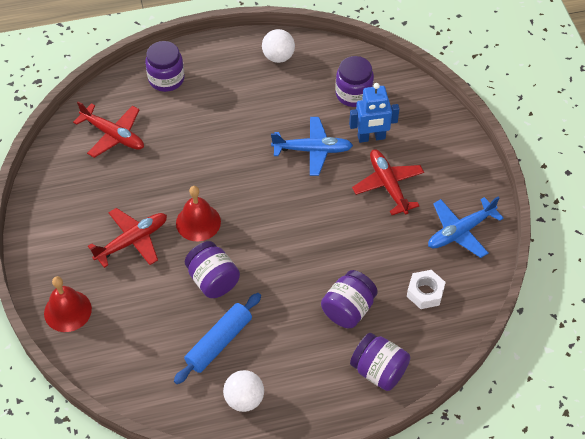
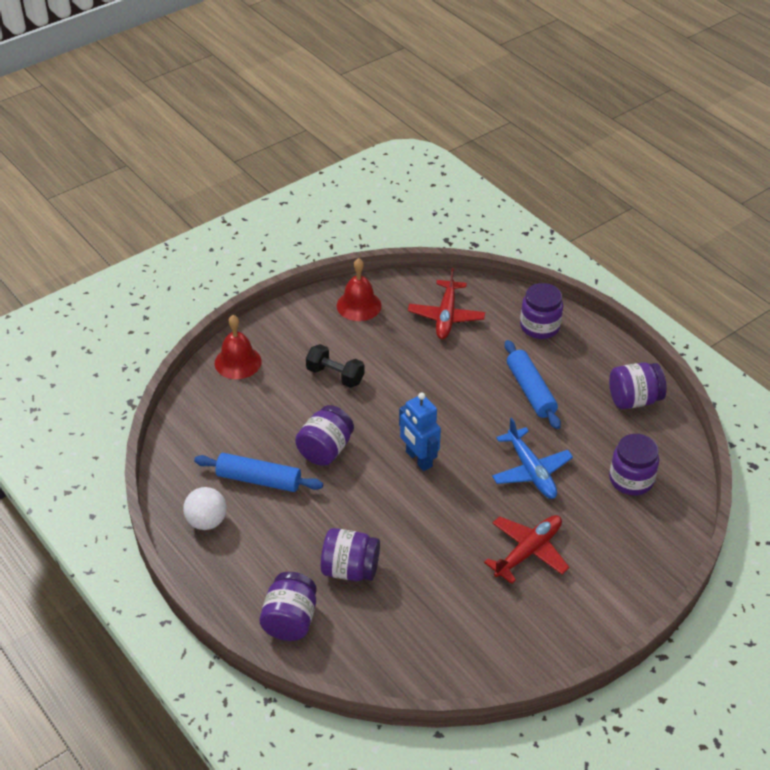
camera: 65 degrees right, 10 degrees down
red plane [88,208,167,268] -> black dumbbell [306,344,365,388]
red bell [176,186,221,242] -> red bell moved to [337,258,382,321]
white ball [262,29,295,63] -> purple jar [609,362,667,409]
blue robot [349,83,399,143] -> blue robot moved to [399,392,441,471]
white nut [407,270,446,309] -> none
blue plane [428,196,504,258] -> none
none -> blue rolling pin [505,340,561,429]

